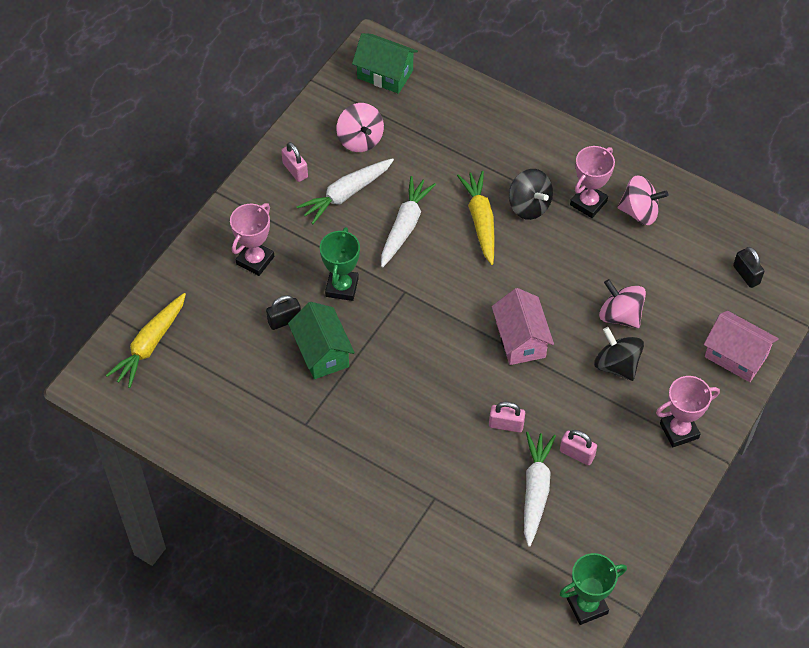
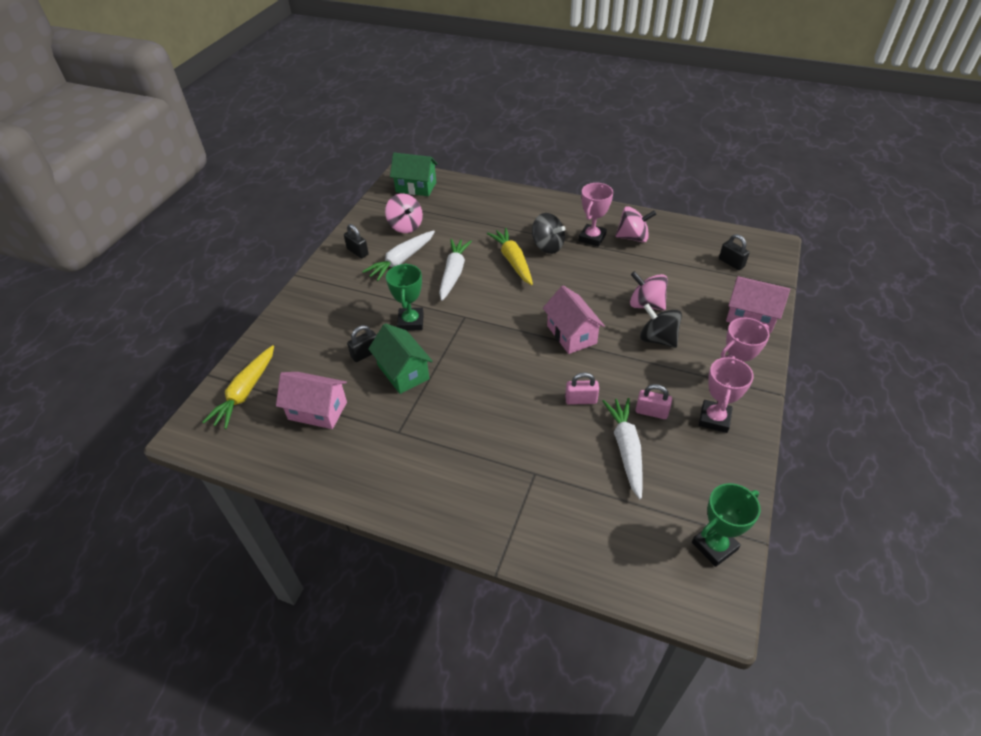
camera: 10 degrees left, 10 degrees down
pink trophy [230,203,274,276] -> pink trophy moved to [699,356,754,433]
pink padlock [281,142,308,182] -> black padlock [344,224,369,258]
none -> pink house [276,372,347,429]

